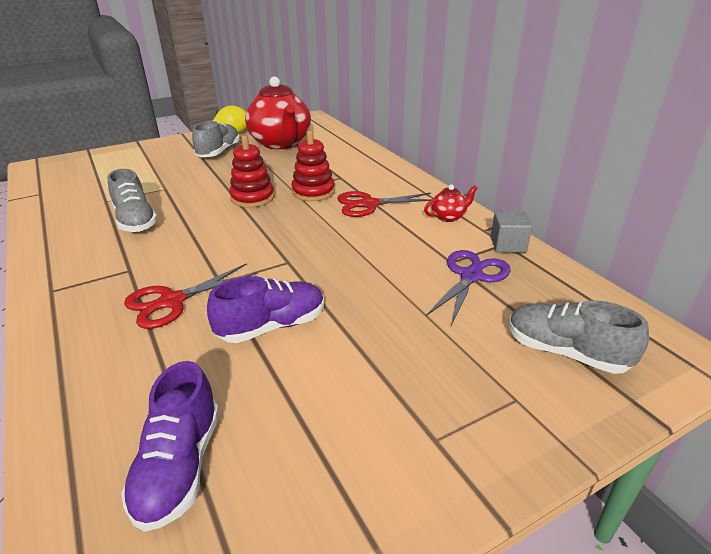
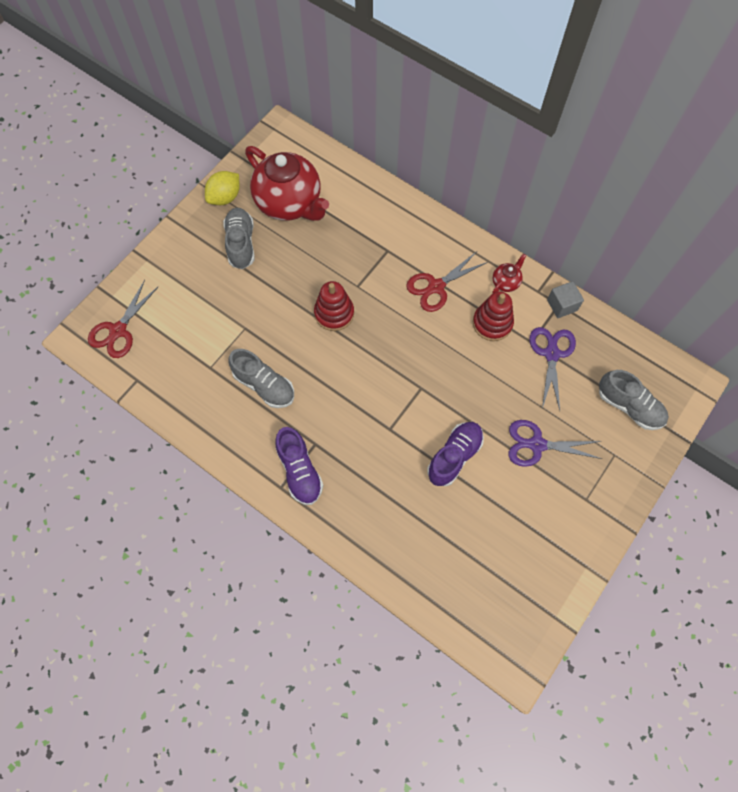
camera: 25 degrees left, 35 degrees up
purple shoe [121,361,219,532] -> purple shoe moved to [275,427,323,505]
red scissors [124,264,258,329] -> red scissors moved to [88,280,159,358]
red stacking toy [291,130,335,201] -> red stacking toy moved to [473,291,514,341]
grey shoe [509,300,649,374] -> grey shoe turned 150 degrees counterclockwise [599,370,669,430]
none -> purple scissors [509,420,602,467]

